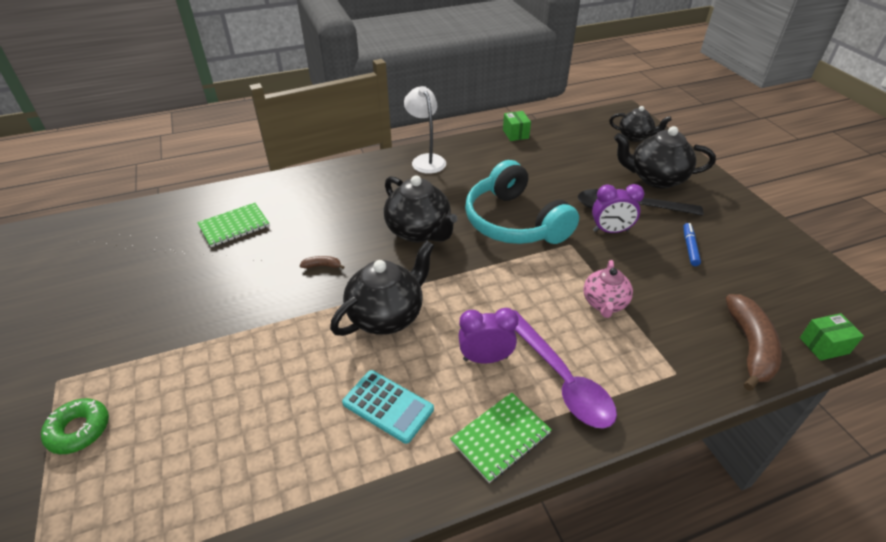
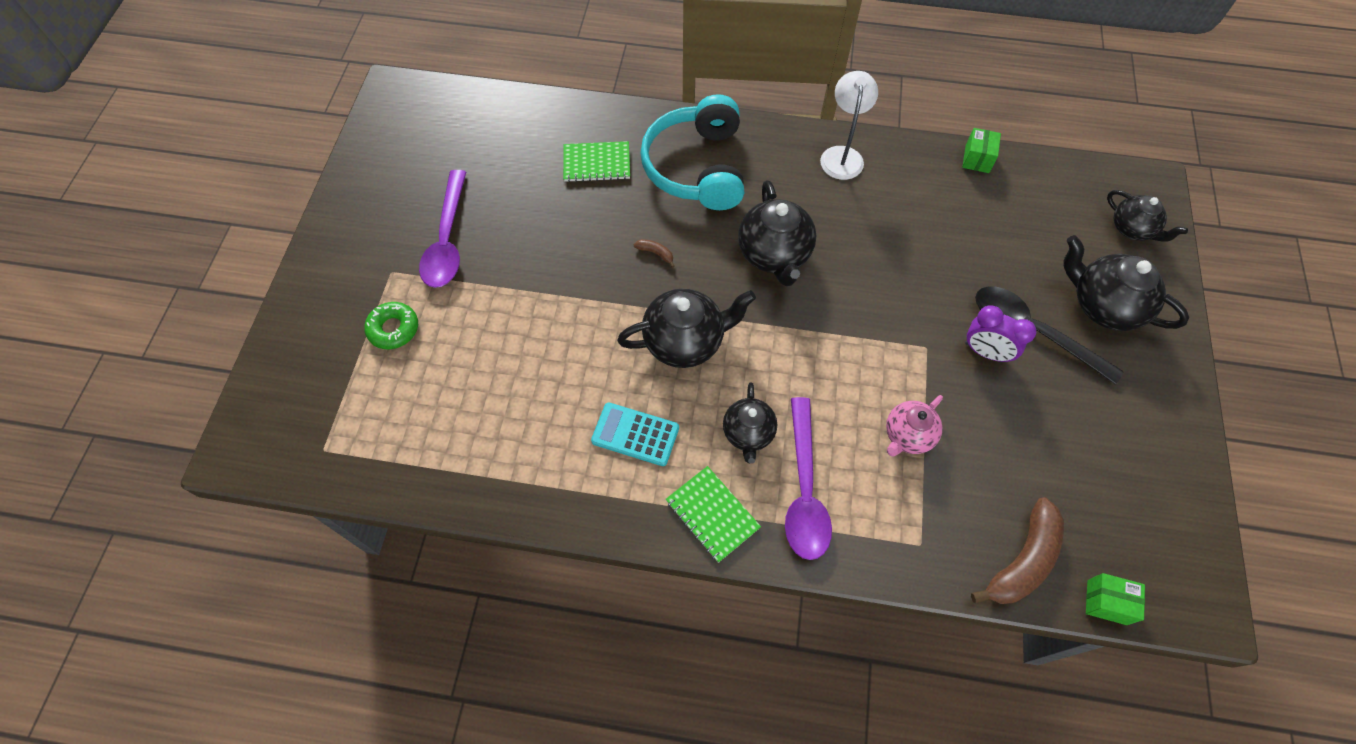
camera: 30 degrees right, 20 degrees up
turquoise calculator [342,370,434,444] -> turquoise calculator turned 135 degrees clockwise [591,402,679,466]
green notebook [450,392,552,483] -> green notebook turned 60 degrees clockwise [666,466,761,563]
purple clock [458,308,518,363] -> black teapot [723,382,777,464]
turquoise headphones [465,160,579,244] -> turquoise headphones moved to [640,94,744,210]
blue marker [684,223,701,266] -> none
none -> purple spoon [419,170,466,288]

